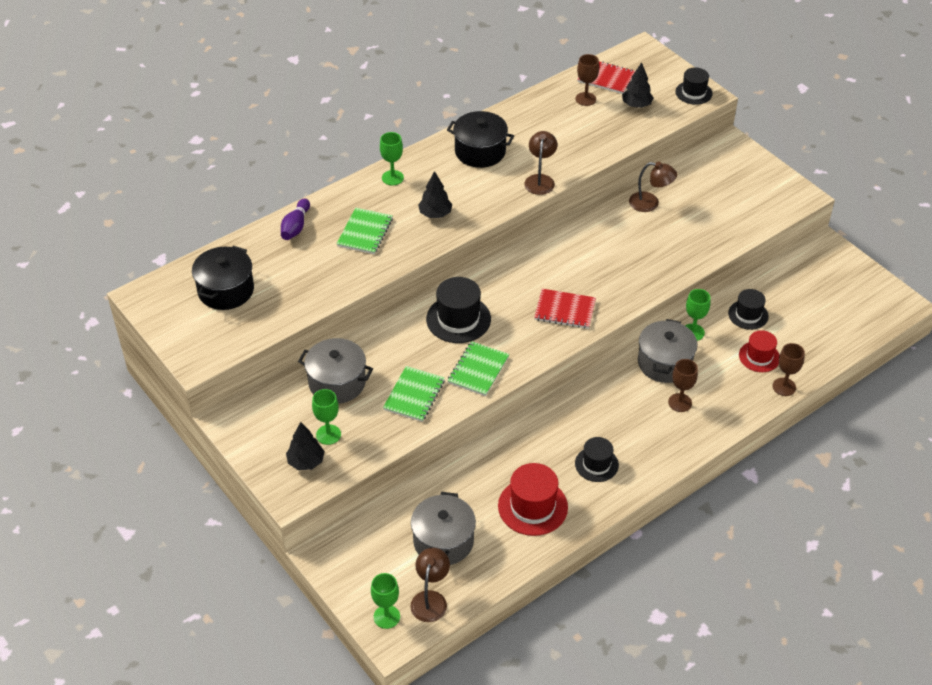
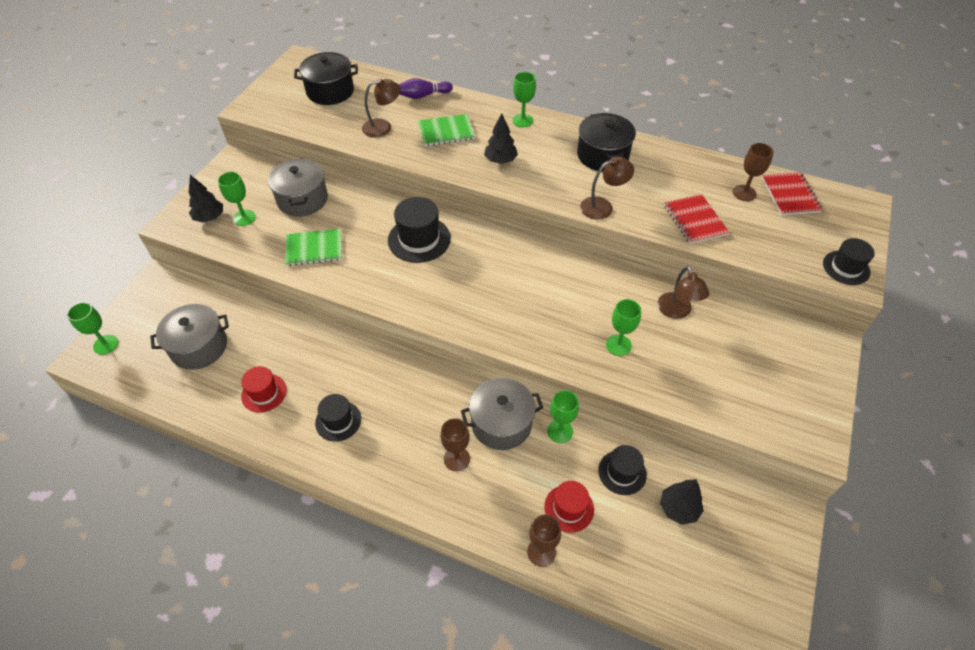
camera: 60 degrees right, 5 degrees up
brown lamp [410,548,450,622] -> brown lamp moved to [362,78,401,138]
green notebook [447,341,509,396] -> none
red hat [498,463,568,536] -> red hat [241,366,287,413], size x0.64
red notebook [534,289,596,329] -> red notebook moved to [664,194,729,244]
black tree [622,62,654,108] -> black tree moved to [660,479,704,525]
none -> green goblet [606,299,641,356]

